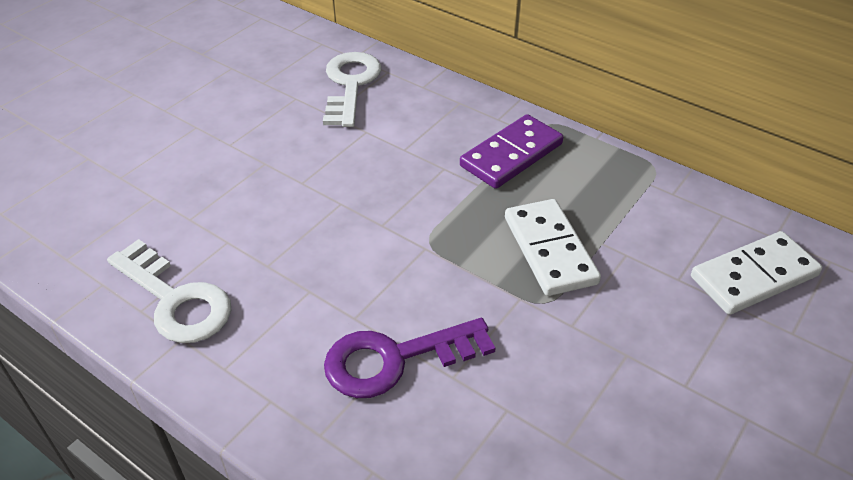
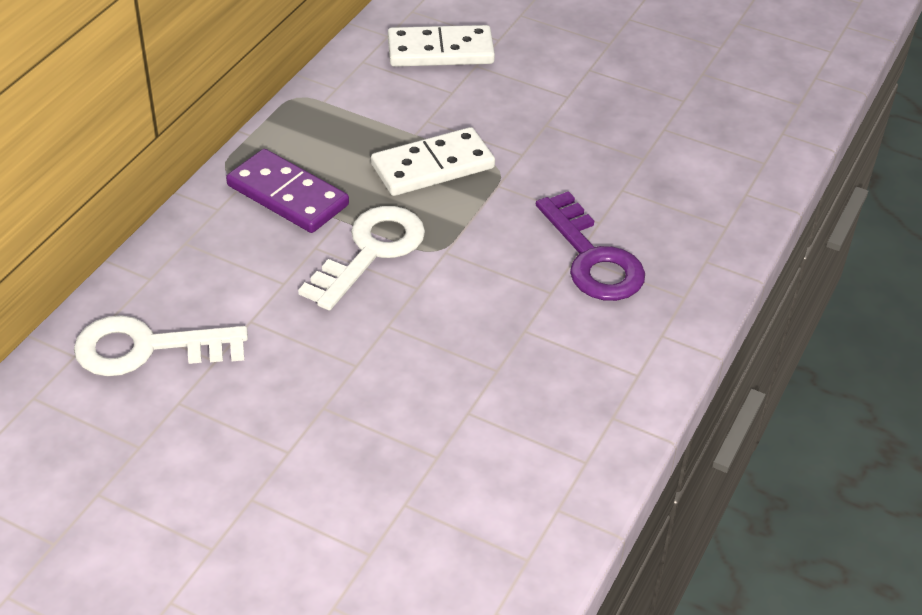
camera: 100 degrees left, 0 degrees up
white key [107,239,231,343] -> white key moved to [298,206,425,311]
white domino [691,231,822,315] -> white domino turned 60 degrees counterclockwise [388,25,495,67]

